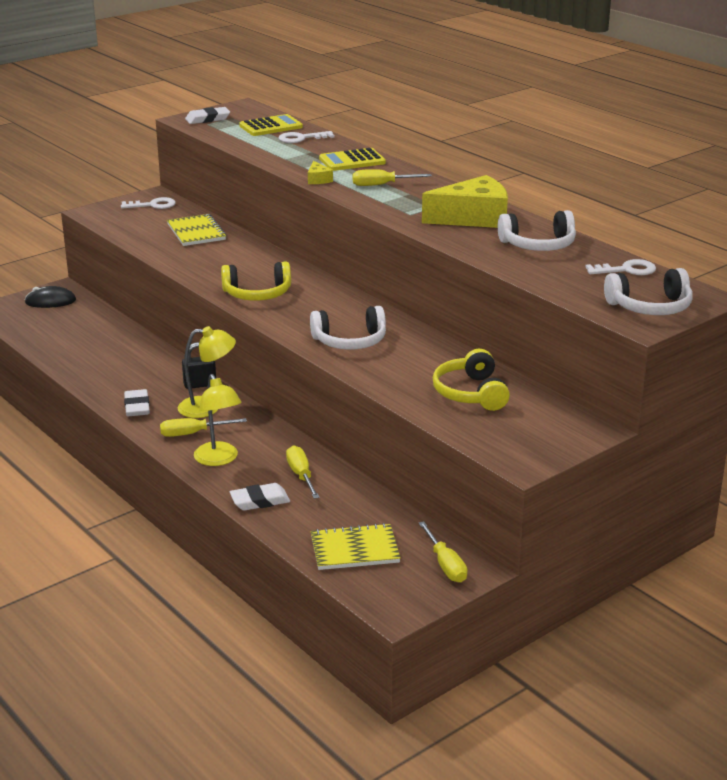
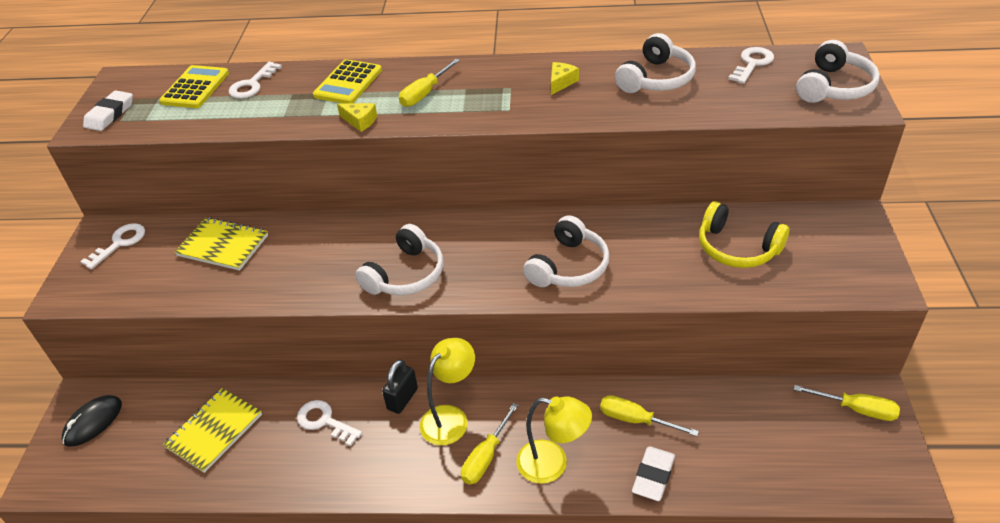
camera: 45 degrees left, 15 degrees up
white eraser [124,389,150,416] -> none
yellow headphones [221,261,291,301] -> white headphones [355,224,443,295]
yellow notebook [311,523,401,570] -> yellow notebook moved to [163,388,262,473]
yellow cheese [422,175,508,228] -> yellow cheese [551,62,579,95], size x0.42
none -> white key [297,400,362,447]

